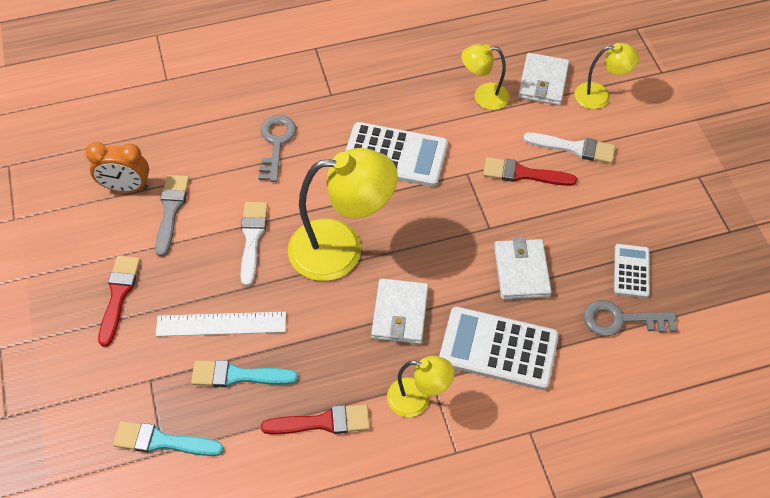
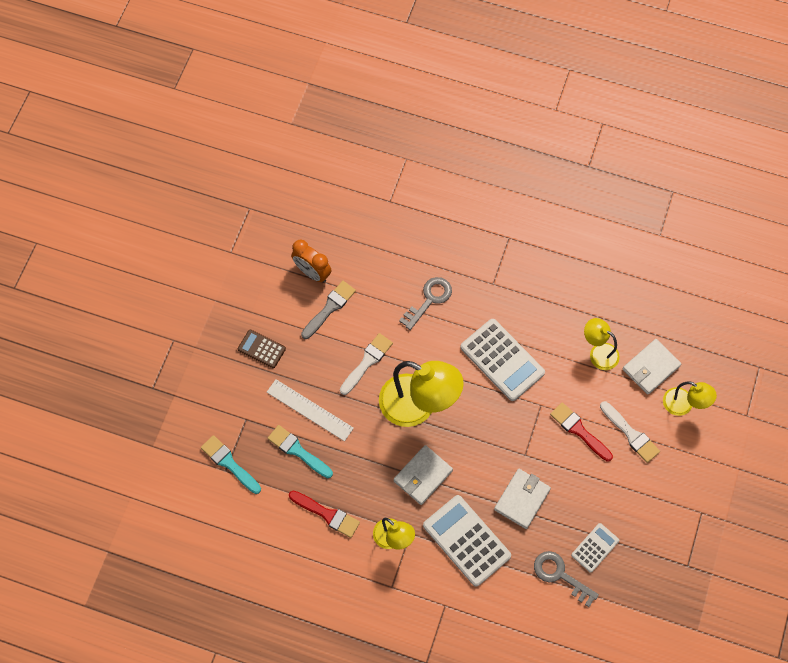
camera: 35 degrees right, 10 degrees up
red brush [98,256,140,347] -> brown calculator [238,329,286,368]

